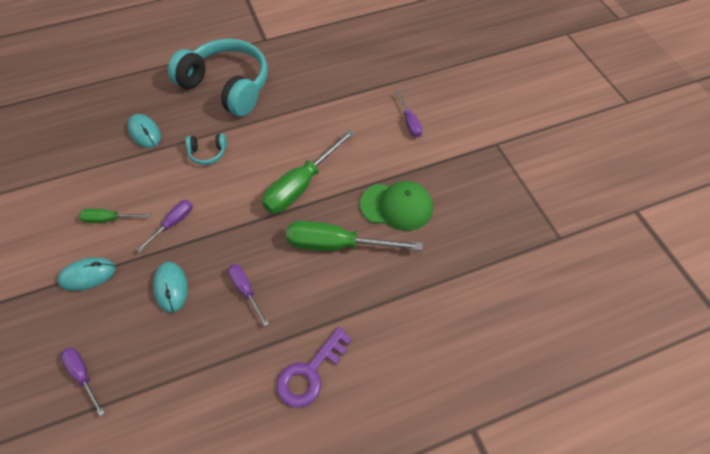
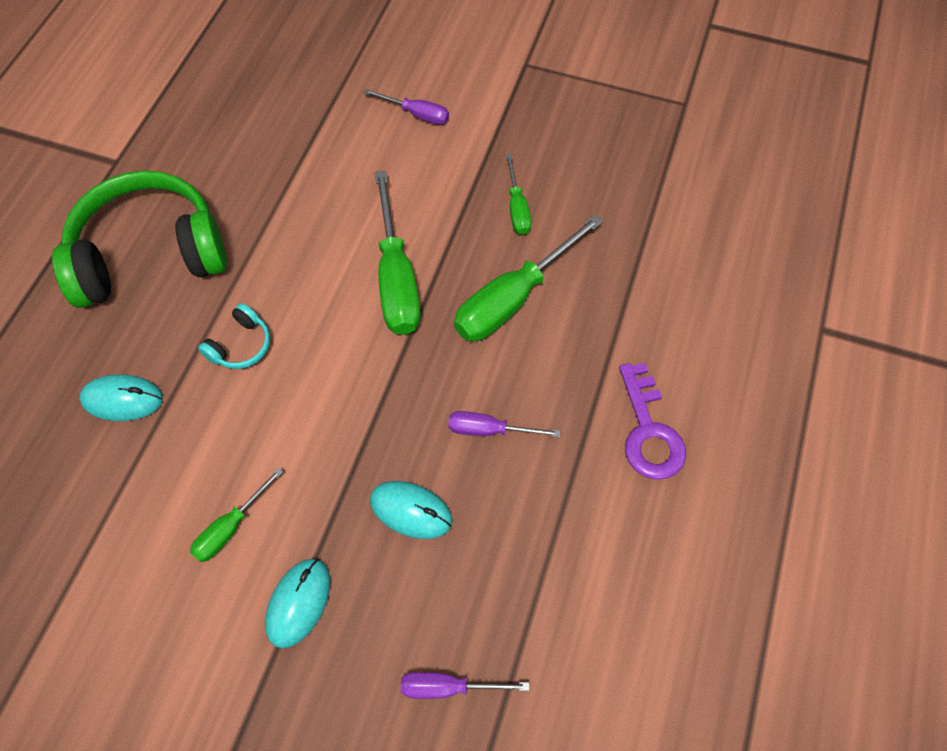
camera: 50 degrees left, 5 degrees up
purple screwdriver [137,200,193,252] -> none
turquoise headphones [168,39,268,117] -> green headphones [52,171,227,308]
green cap [360,181,433,231] -> green screwdriver [506,154,531,235]

